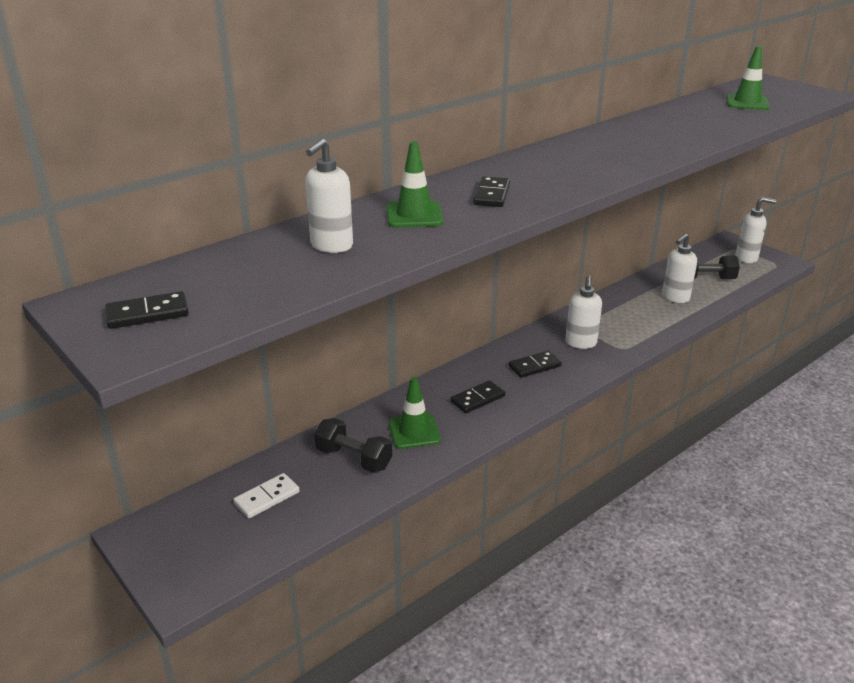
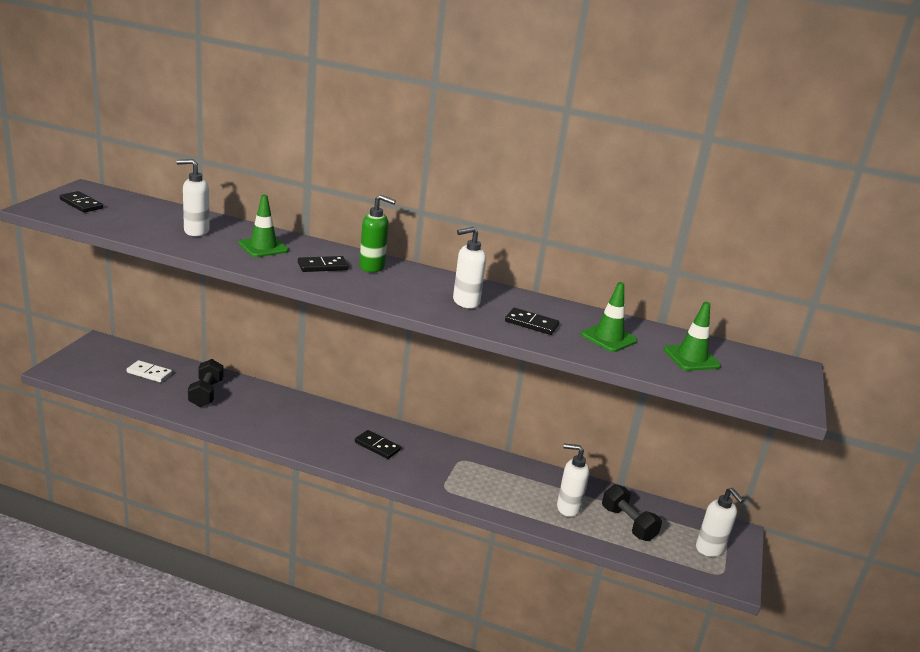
camera: 55 degrees right, 5 degrees down
green traffic cone [389,377,441,449] -> green traffic cone moved to [581,282,637,352]
black domino [450,380,505,413] -> black domino moved to [505,308,559,335]
white soap dispenser [566,276,602,349] -> white soap dispenser moved to [453,227,486,308]
none -> green soap dispenser [359,195,396,272]

